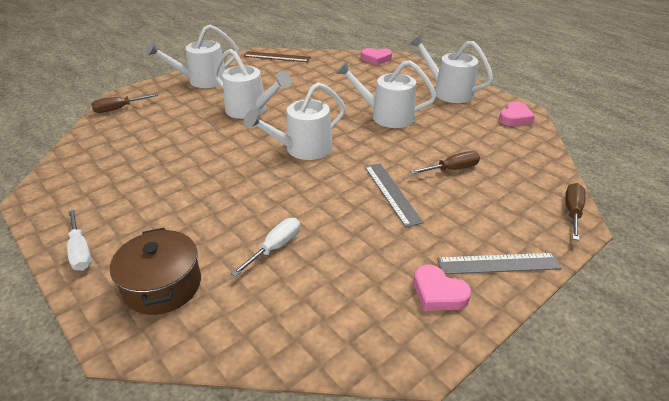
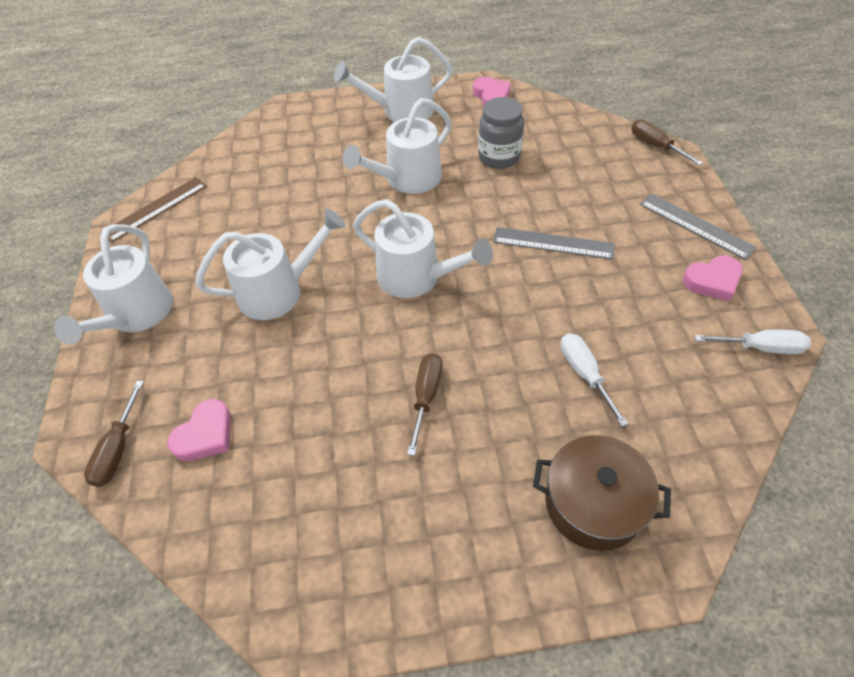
camera: 55 degrees left, 15 degrees up
white screwdriver [67,210,92,271] -> white screwdriver moved to [694,330,811,354]
white watering can [244,82,345,160] -> white watering can turned 60 degrees counterclockwise [353,199,493,298]
pink heart [361,48,392,65] -> pink heart moved to [167,399,231,461]
brown screwdriver [410,151,480,174] -> brown screwdriver moved to [407,353,442,456]
grey ruler [437,253,562,274] -> grey ruler turned 75 degrees counterclockwise [640,193,757,260]
none -> grey jar [478,97,524,169]

